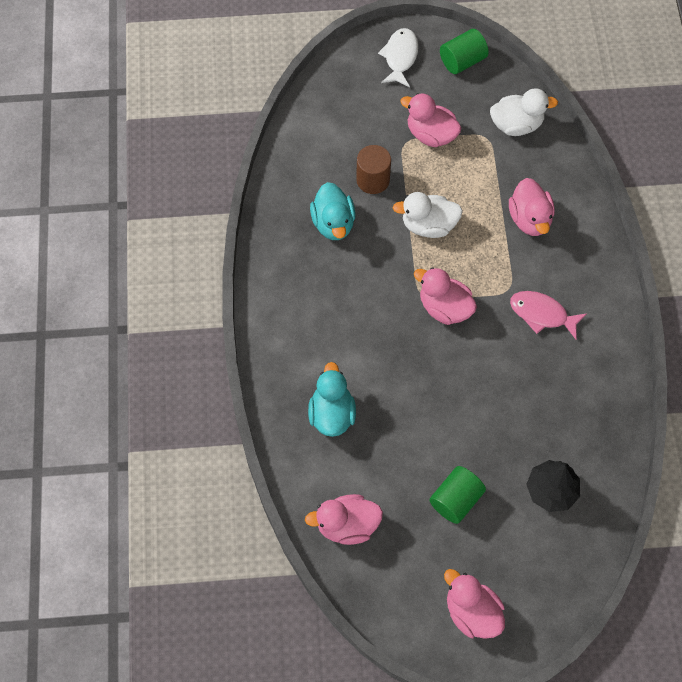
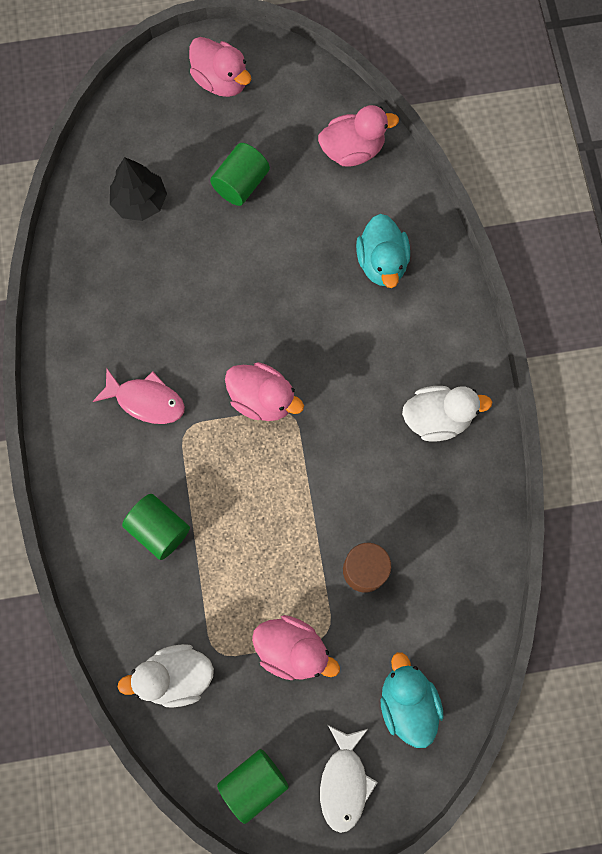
camera: 175 degrees right, 10 degrees up
turquoise duck [310,182,355,240] -> turquoise duck moved to [380,652,444,748]
white duck [393,192,463,238] -> white duck moved to [402,386,492,442]
pink duck [509,178,554,236] -> green cylinder [122,494,190,560]

